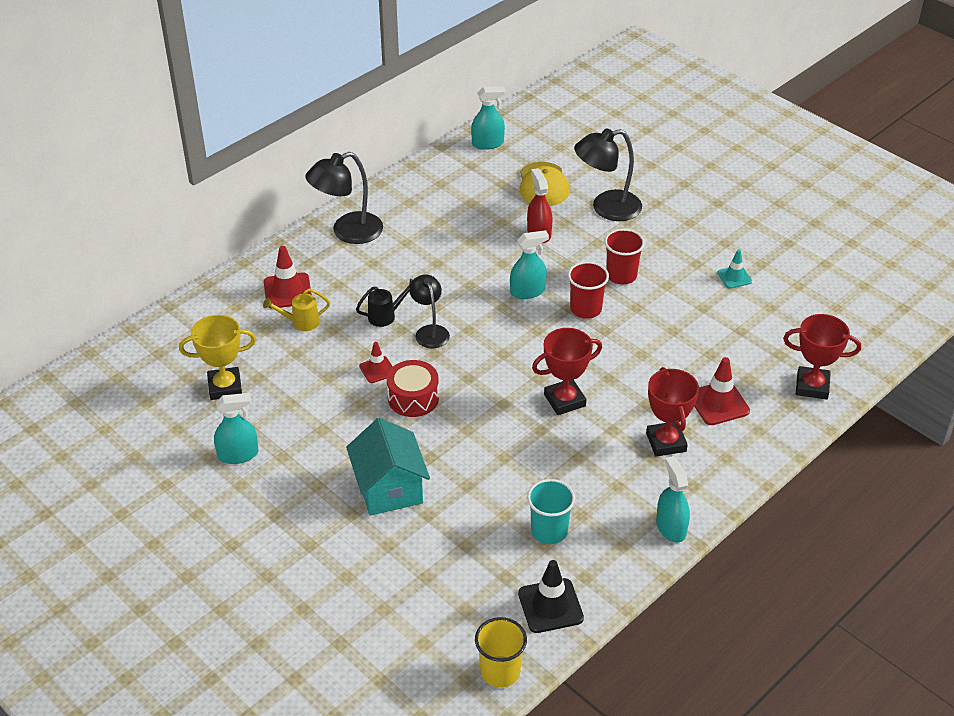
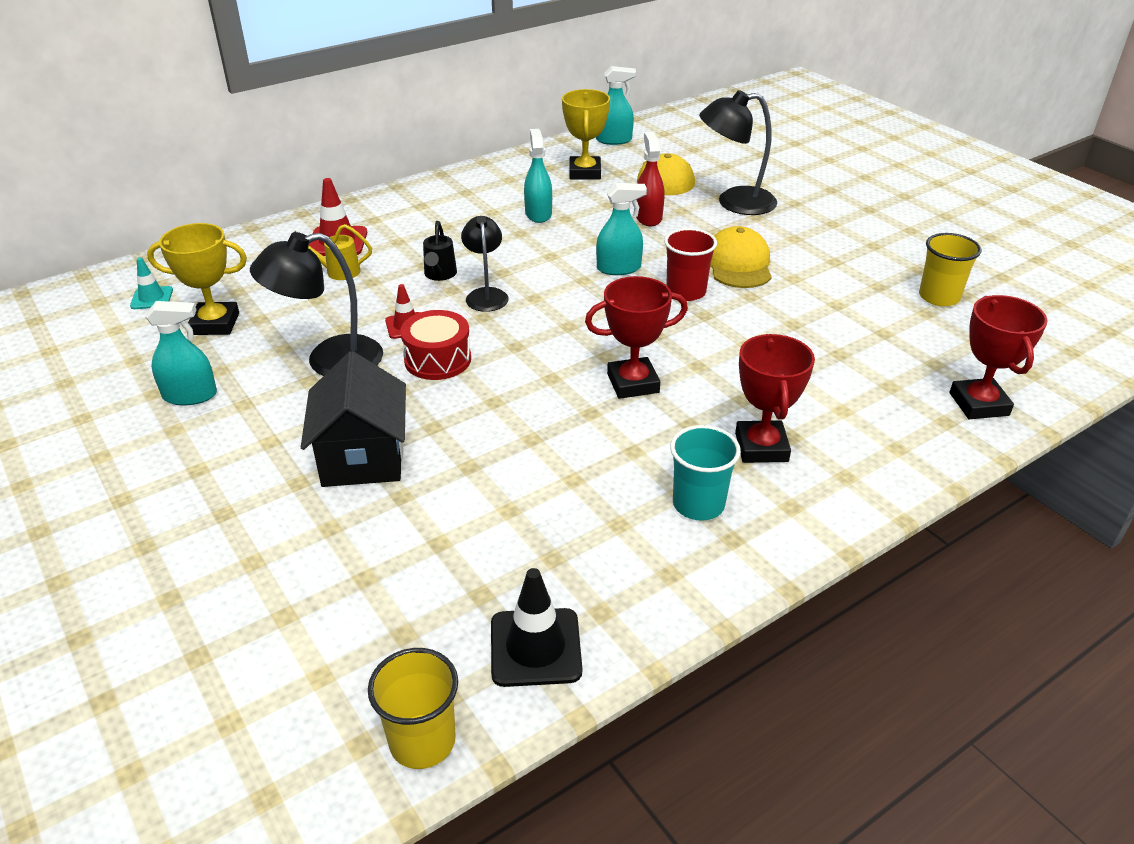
camera: 10 degrees right, 5 degrees down
black lamp [305,152,383,244] -> black lamp moved to [250,232,383,376]
turquoise house [346,418,430,516] -> black house [301,351,406,487]
black watering can [356,279,413,327] -> black watering can turned 105 degrees clockwise [423,221,457,281]
turquoise cup [527,479,575,544] -> turquoise cup moved to [670,425,741,521]
red cup [604,229,645,284] -> yellow cap [710,226,772,288]
turquoise spray bottle [656,456,690,543] -> turquoise spray bottle moved to [524,129,552,223]
red traffic cone [694,357,750,425] -> none
turquoise traffic cone [717,250,752,289] -> turquoise traffic cone moved to [130,257,173,309]
red trophy [783,314,861,400] -> red trophy turned 60 degrees clockwise [950,295,1047,419]
none -> yellow trophy [562,89,610,180]
none -> yellow cup [919,233,982,306]

